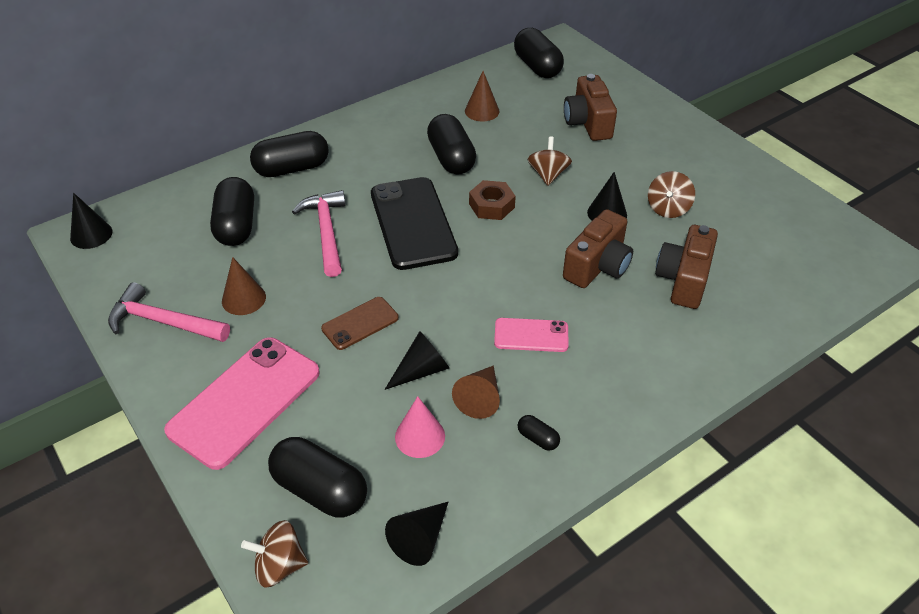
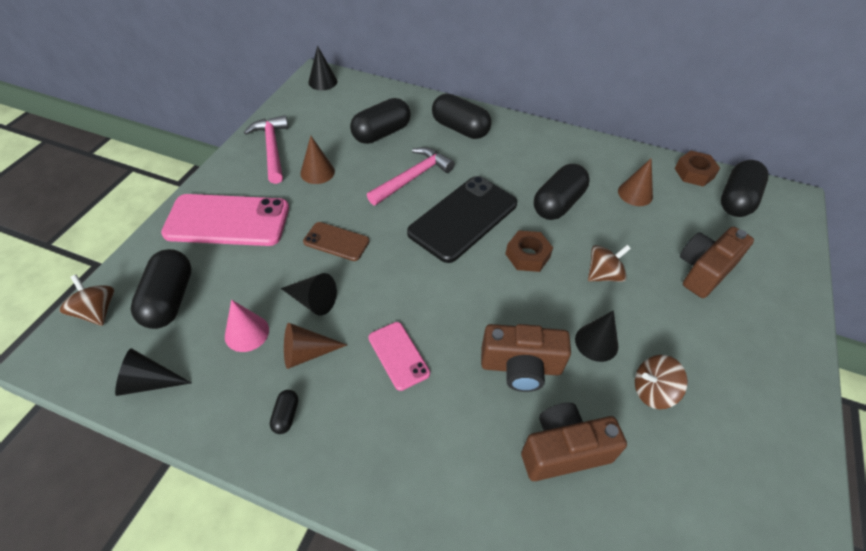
camera: 55 degrees right, 5 degrees up
none -> brown nut [674,151,720,187]

